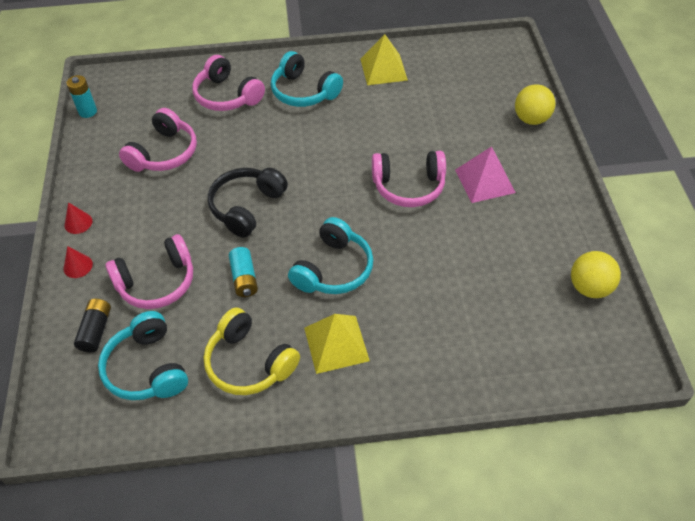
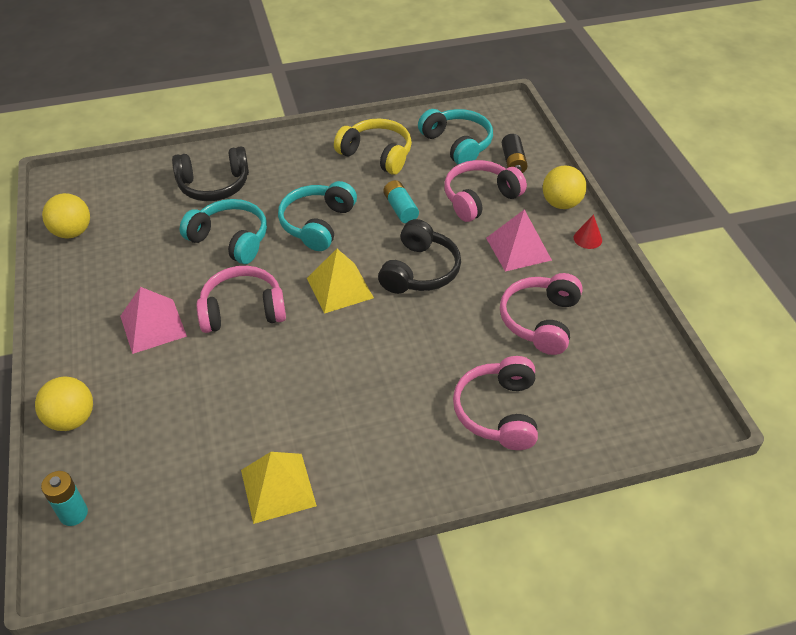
camera: 170 degrees right, 5 degrees down
red cone [64,246,93,278] -> yellow ball [543,166,587,209]
turquoise battery [67,75,97,118] -> turquoise battery moved to [41,471,88,526]
pink headphones [192,55,265,111] -> pink headphones turned 120 degrees counterclockwise [453,356,538,450]
turquoise headphones [271,51,343,107] -> turquoise headphones moved to [180,199,267,264]
yellow pyramid [304,314,370,374] -> yellow pyramid moved to [307,249,374,314]
none -> black headphones [172,146,249,201]
none -> pink pyramid [486,209,552,272]

